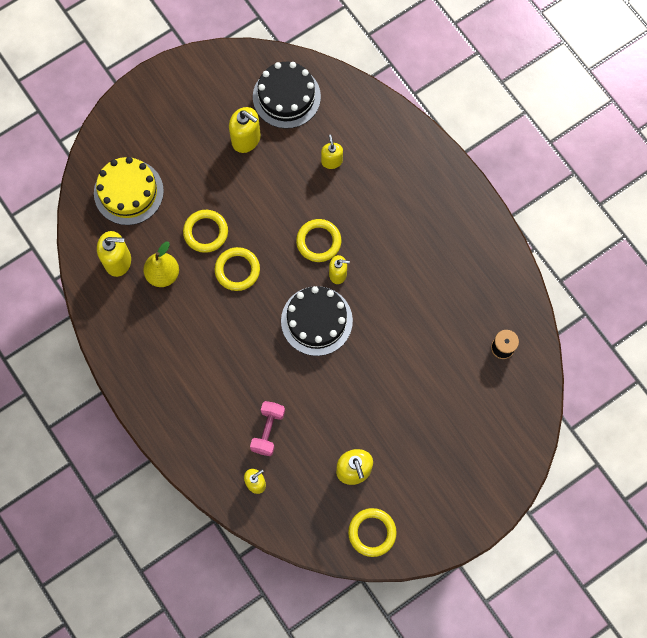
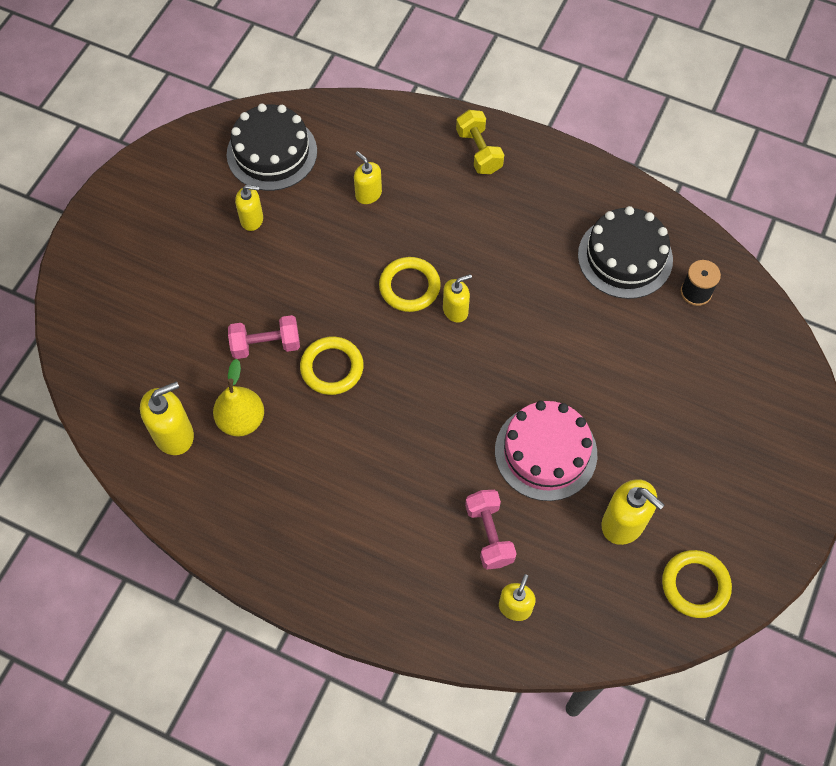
camera: 30 degrees left, 10 degrees down
yellow cake [94,157,164,225] -> none
yellow ring [183,210,228,253] -> pink dumbbell [228,315,300,359]
yellow soap dispenser [229,107,261,153] -> yellow soap dispenser [235,185,263,231], size x0.64
black cake [281,286,353,356] -> black cake moved to [578,206,673,299]
none -> yellow dumbbell [456,110,504,174]
none -> pink cake [495,401,597,501]

